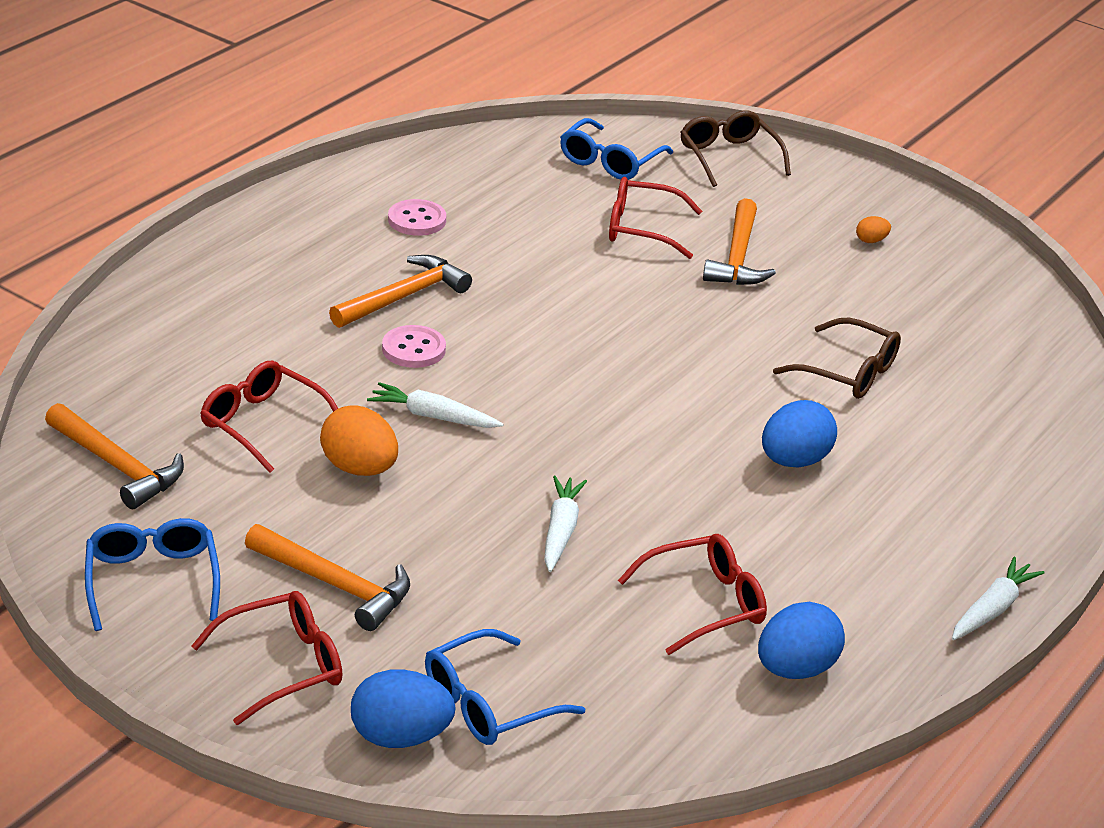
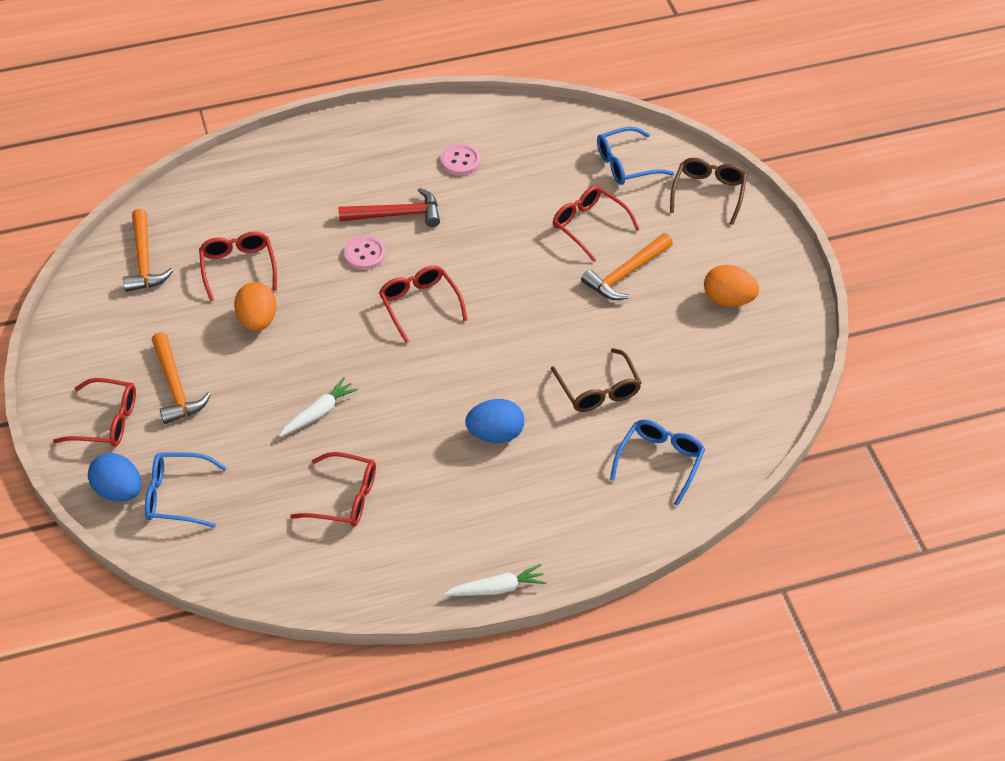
camera: 40 degrees right, 15 degrees up
blue glasses [85,518,220,631] -> blue glasses moved to [610,420,705,506]
orange hammer [329,255,472,328] -> red hammer [338,188,440,227]
white carrot [367,382,504,428] -> none
blue egg [758,602,845,679] -> none
orange egg [856,216,891,243] -> orange egg [704,265,759,307], size x2.09
none -> red glasses [379,266,468,343]

